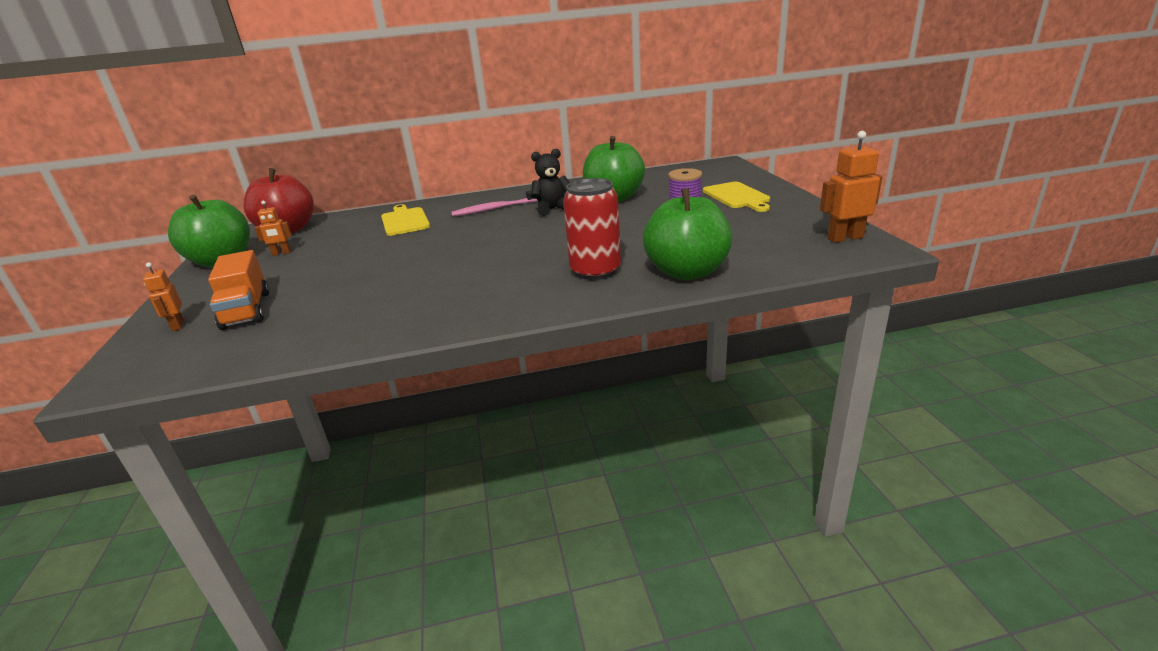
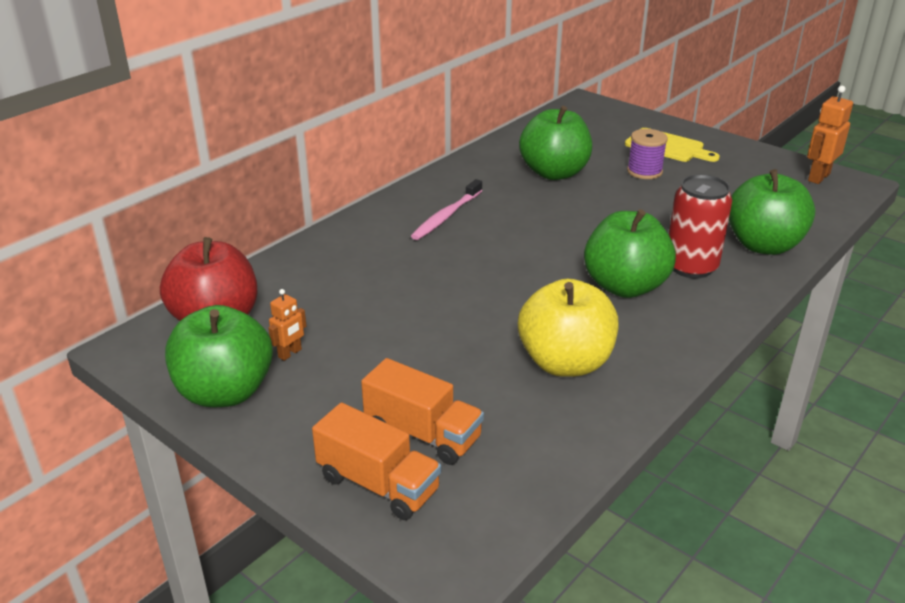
camera: 40 degrees left, 5 degrees up
orange robot [143,262,184,331] -> orange truck [312,403,441,520]
yellow cutting board [381,204,430,236] -> none
black teddy bear [531,149,570,216] -> none
none -> yellow apple [518,279,619,377]
none -> green apple [584,209,676,298]

